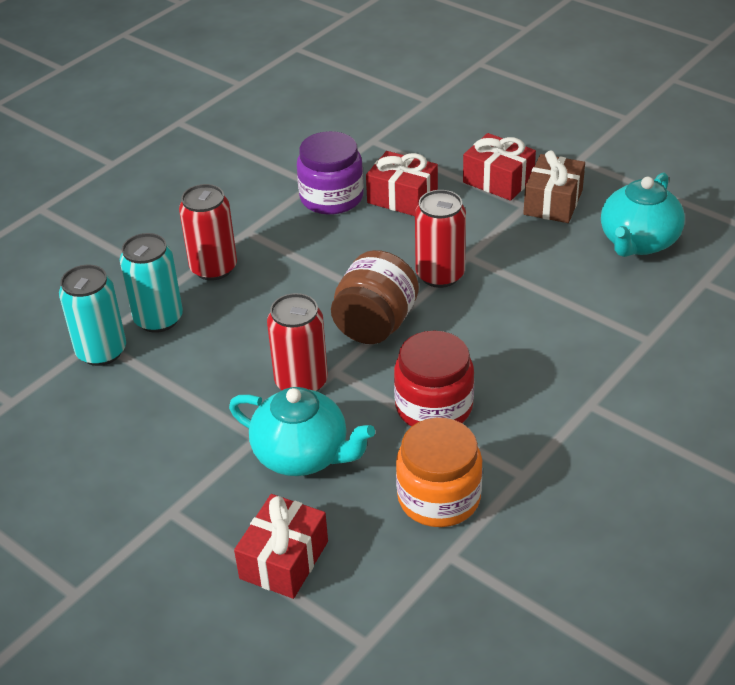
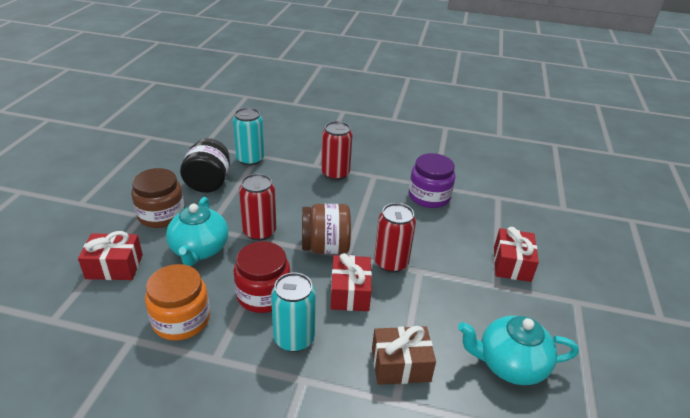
camera: 60 degrees right, 5 degrees down
turquoise can [120,233,183,333] -> turquoise can moved to [271,273,316,352]
red gift [366,151,438,216] -> red gift moved to [331,253,372,311]
brown gift [523,151,585,223] -> brown gift moved to [372,326,436,385]
none -> brown jar [132,168,185,228]
none -> black jar [180,138,230,193]

